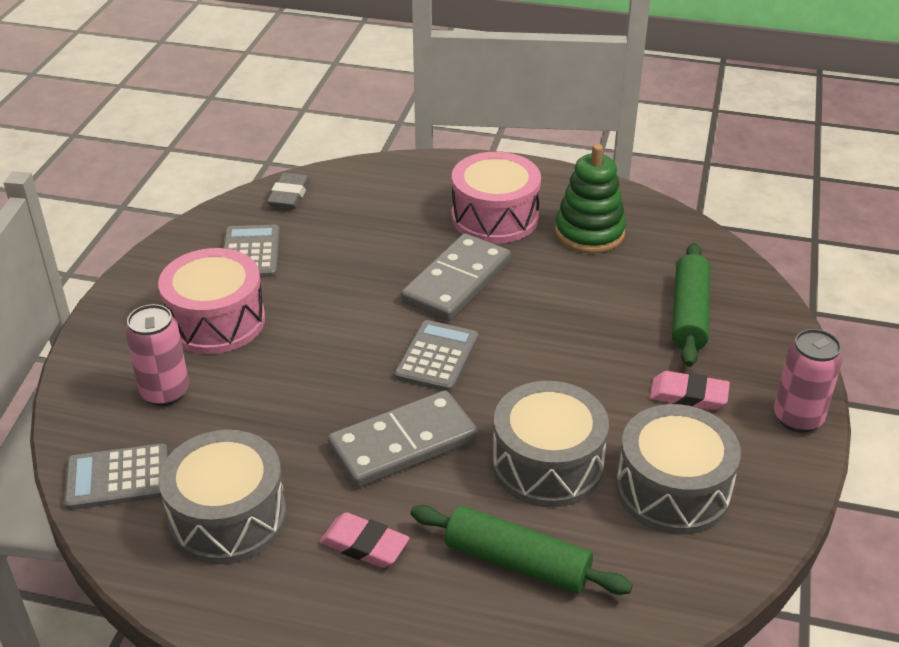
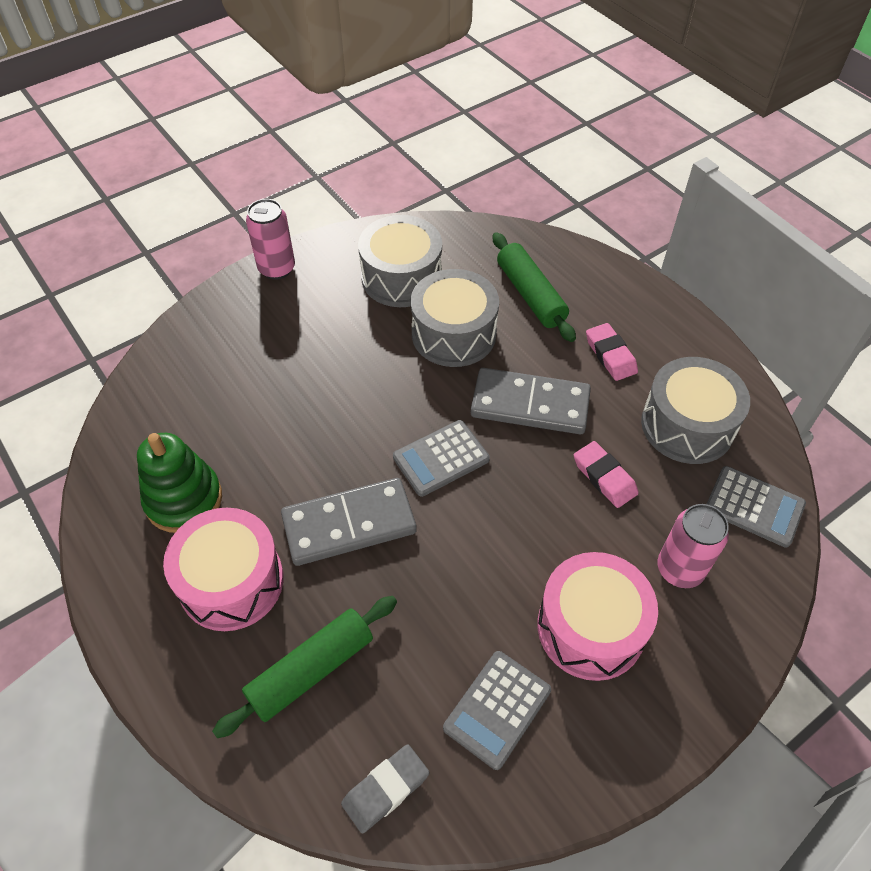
camera: 140 degrees left, 15 degrees up
pink eraser [650,371,730,410] -> pink eraser moved to [574,441,639,508]
green rolling pin [672,243,711,367] -> green rolling pin moved to [212,596,397,738]

